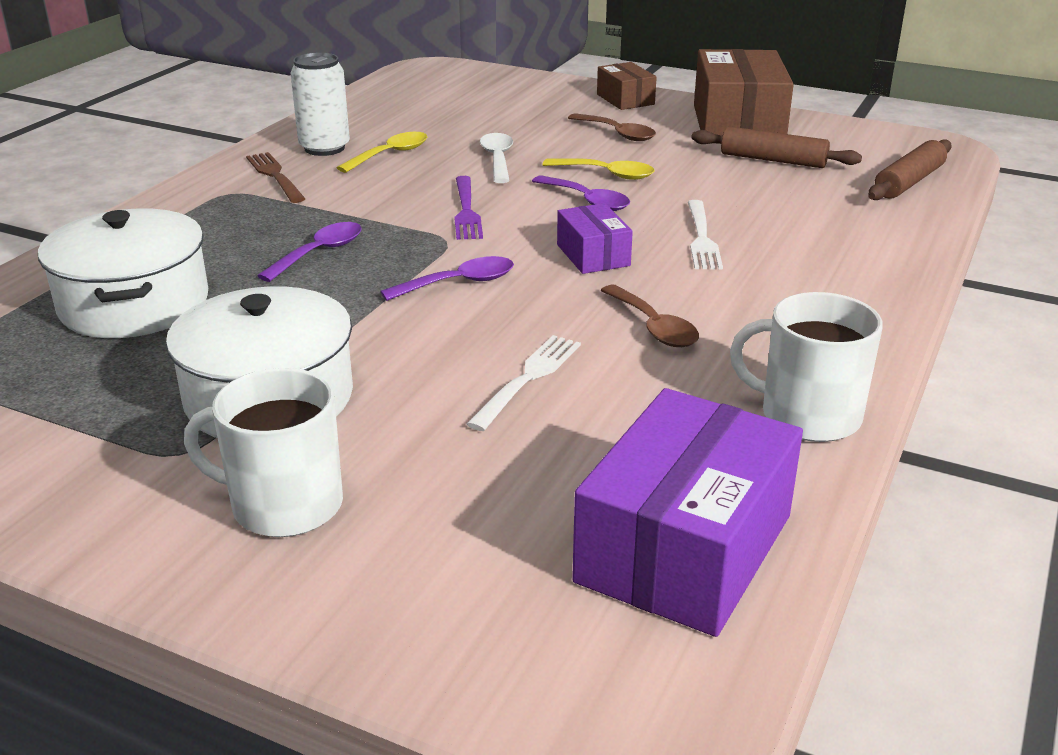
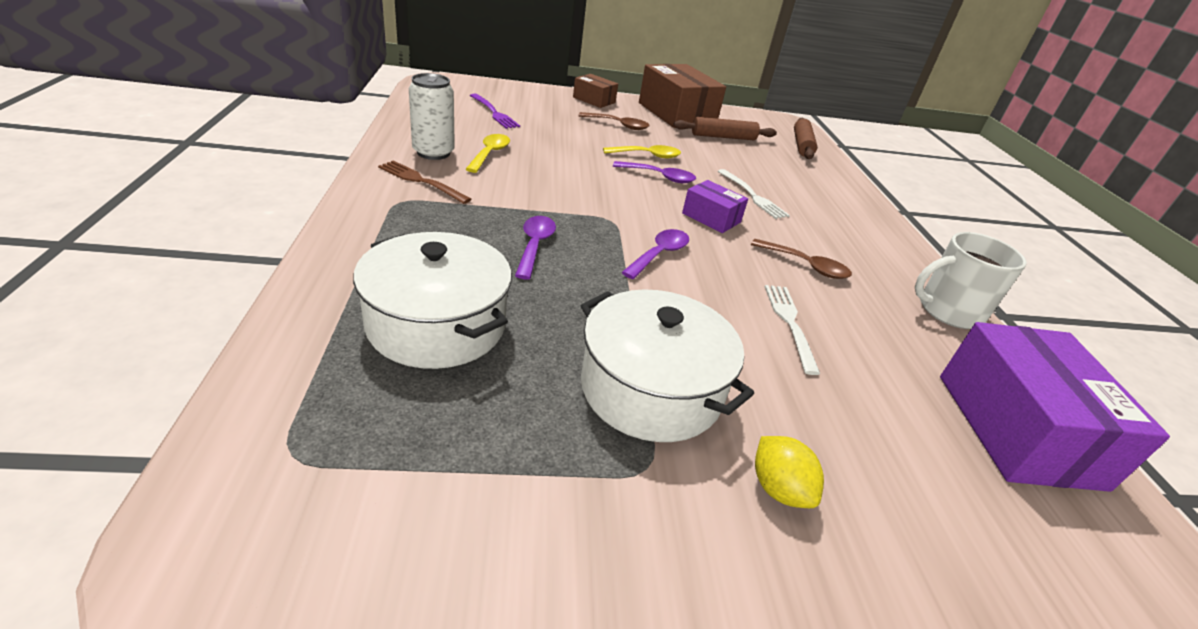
camera: 35 degrees left, 5 degrees up
white mug [184,368,343,537] -> yellow lemon [755,436,824,508]
purple fork [454,176,483,240] -> purple fork moved to [470,94,520,129]
white spoon [480,133,513,183] -> none

